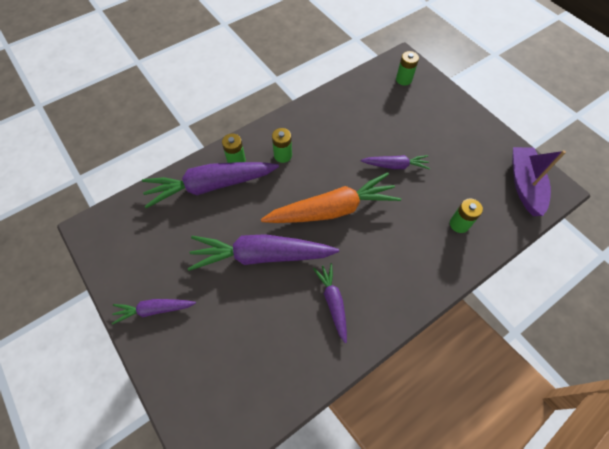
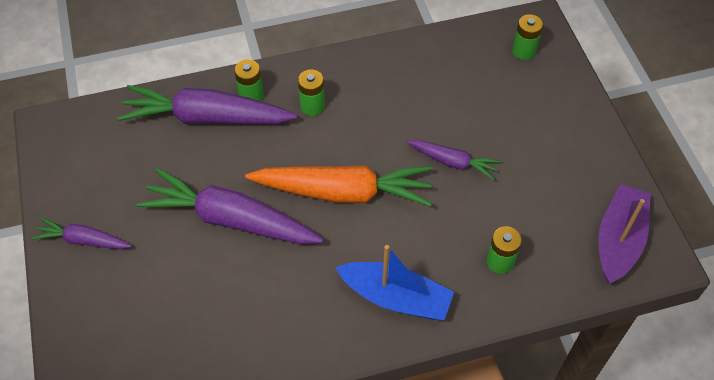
camera: 20 degrees right, 5 degrees down
purple carrot [313,263,347,343] -> none
none -> blue boat [335,245,454,320]

